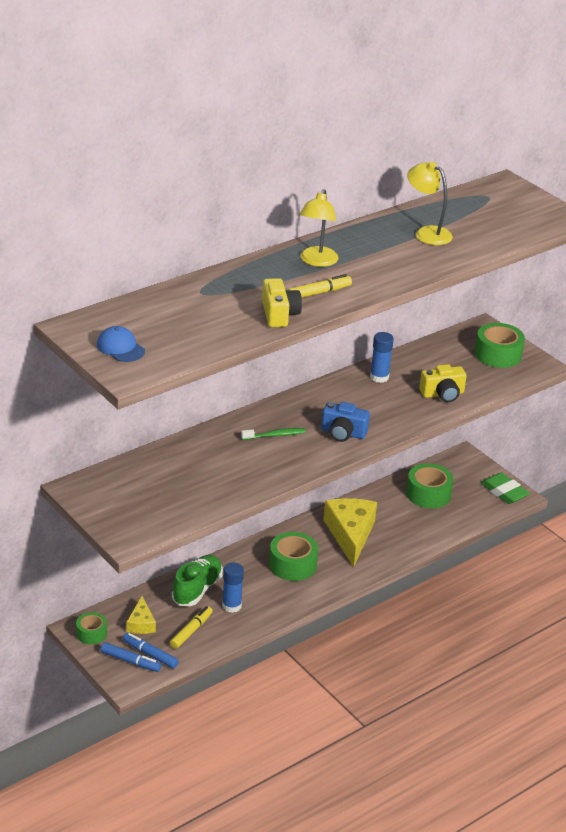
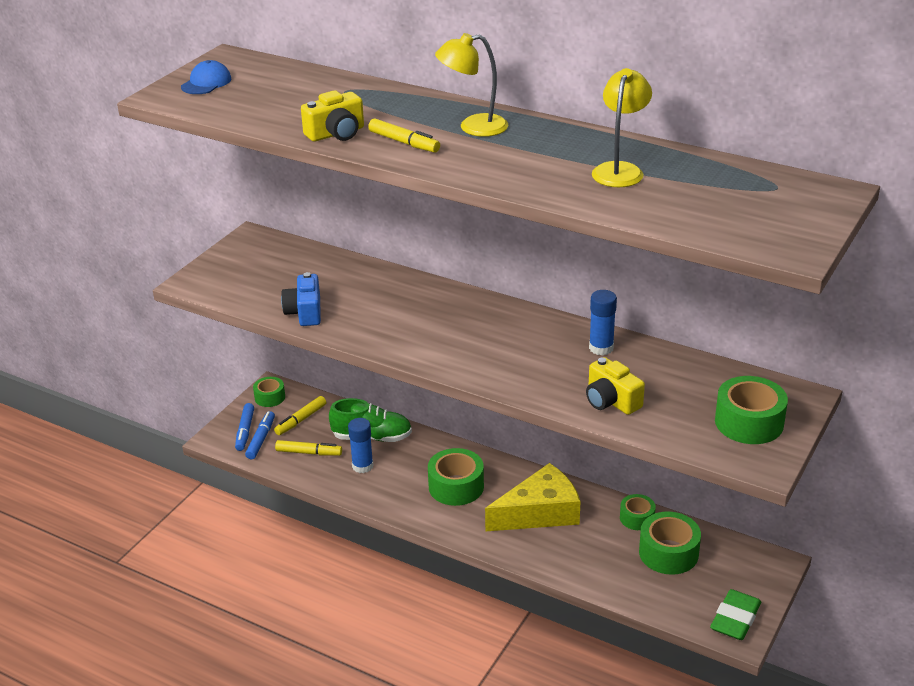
camera: 70 degrees right, 0 degrees up
yellow cheese [127,596,156,634] -> yellow marker [274,396,326,435]
green toothbrush [241,428,306,440] -> none
blue camera [321,402,370,442] -> blue camera moved to [281,272,321,326]
none -> green tape [620,494,656,530]

